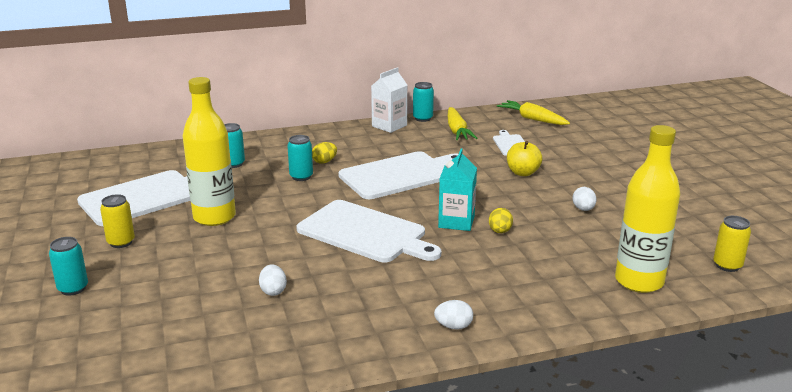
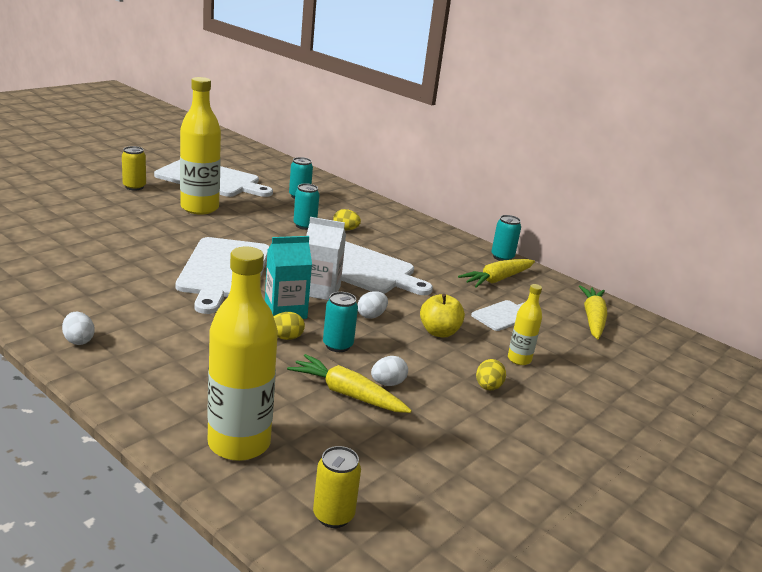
camera: 55 degrees right, 0 degrees up
turquoise can [49,237,88,296] -> turquoise can moved to [323,292,358,352]
white egg [259,264,287,296] -> white egg moved to [357,291,388,319]
white carton [371,67,407,133] -> white carton moved to [306,217,346,300]
none -> yellow carrot [287,354,412,413]
none -> yellow egg [476,359,506,391]
none -> yellow bottle [508,284,542,365]

